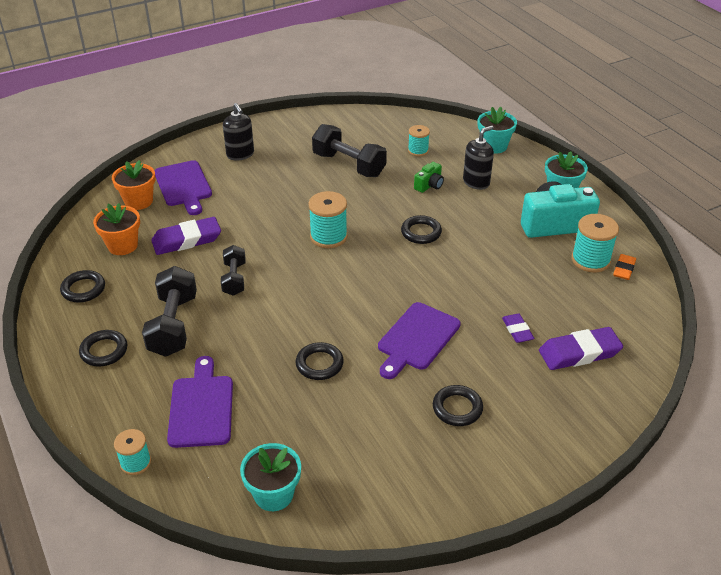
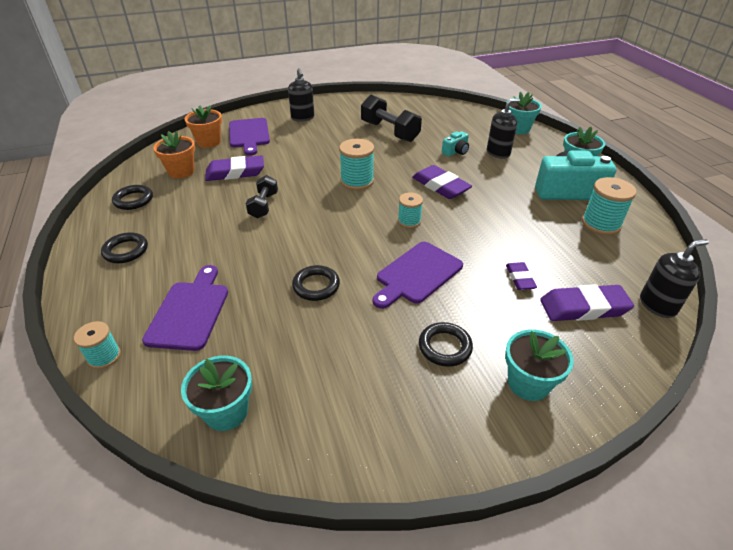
camera: 10 degrees right, 0 degrees up
black dumbbell [142,266,197,357] -> none
black ring [401,215,442,244] -> purple eraser [412,165,472,199]
turquoise spool [408,125,430,156] -> turquoise spool moved to [398,193,423,228]
green camera [414,162,444,193] -> turquoise camera [442,131,469,157]
orange eraser [613,254,636,280] -> none
none -> turquoise flower pot [505,329,574,401]
none -> black soap dispenser [640,239,709,318]

